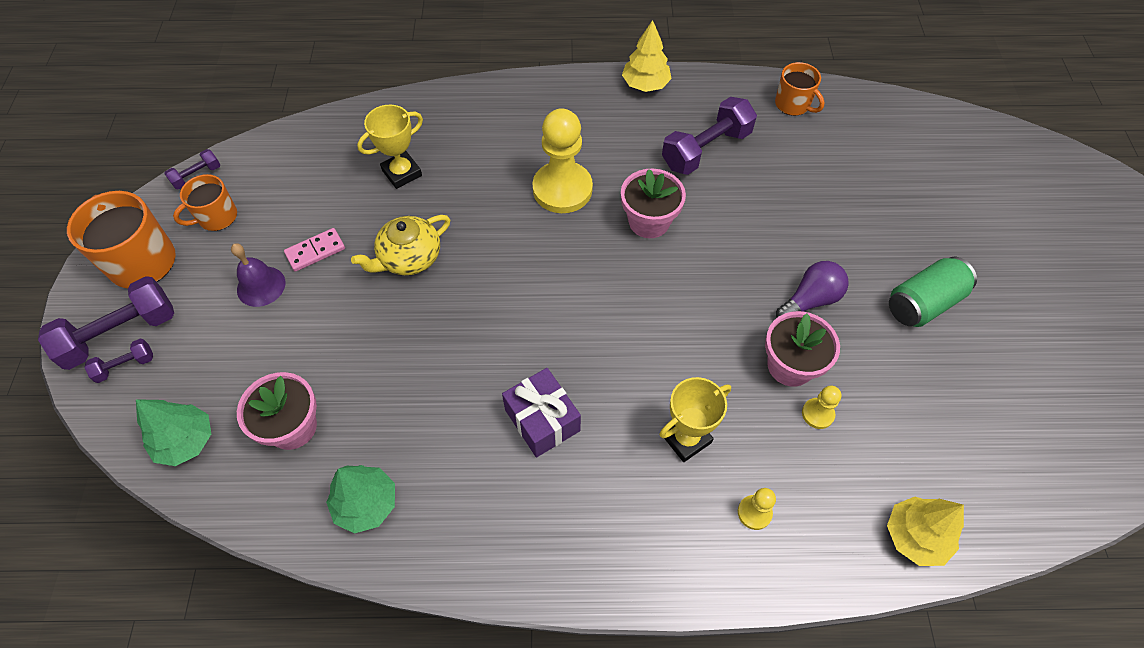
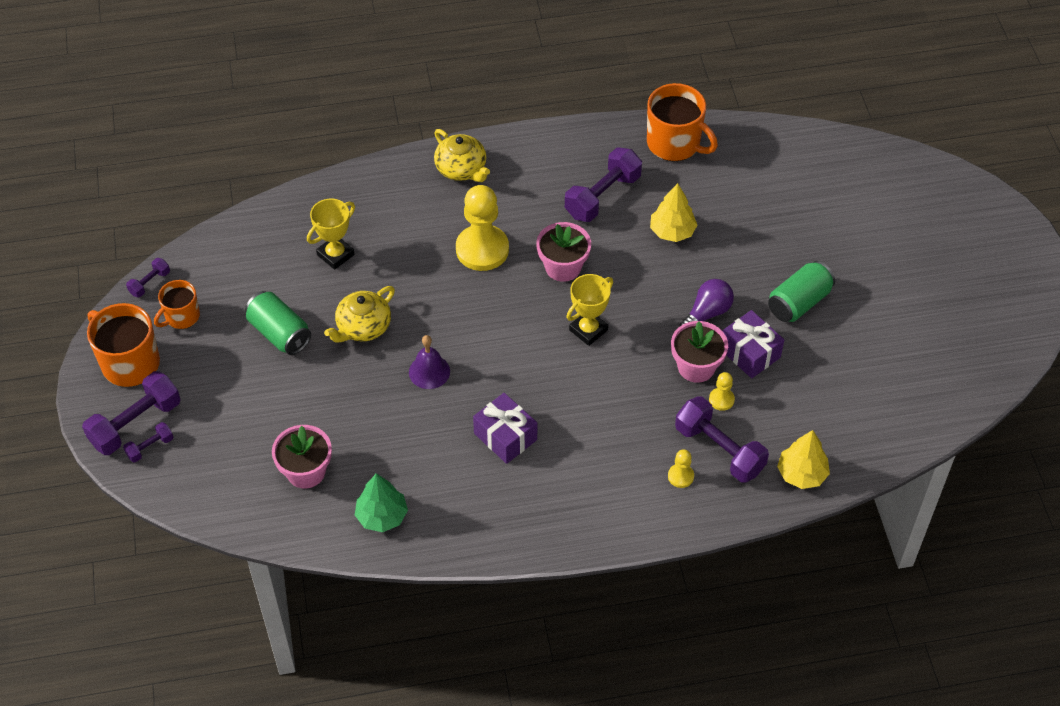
camera: 10 degrees left, 5 degrees down
green tree [136,399,211,466] -> none
purple bell [231,243,285,307] -> purple bell moved to [409,335,450,389]
pink domino [284,228,345,272] -> green can [245,291,311,355]
yellow tree [622,20,672,92] -> yellow tree moved to [650,183,697,242]
yellow trophy [659,377,731,462] -> yellow trophy moved to [566,274,613,346]
orange mug [775,62,824,116] -> orange mug [647,83,718,161], size x1.67
none -> yellow teapot [434,129,490,182]
none -> purple dumbbell [675,397,769,483]
none -> purple gift [722,310,784,378]

